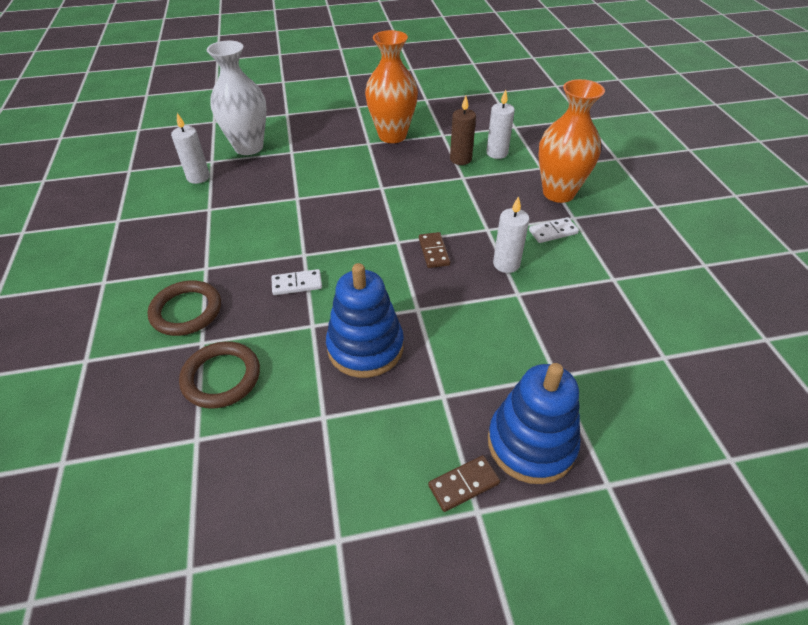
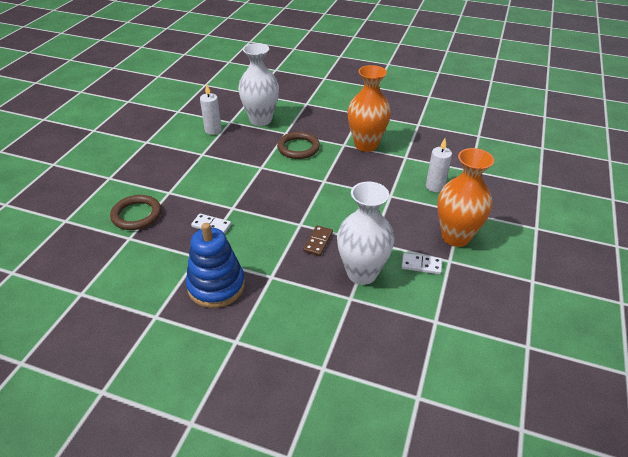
camera: 30 degrees right, 5 degrees down
brown ring [179,341,260,409] -> brown ring moved to [277,132,320,159]
brown domino [428,455,500,512] -> none
brown candle [450,96,476,165] -> none
blue stacking toy [488,363,580,484] -> none
white candle [493,196,530,273] -> white vase [337,182,394,285]

